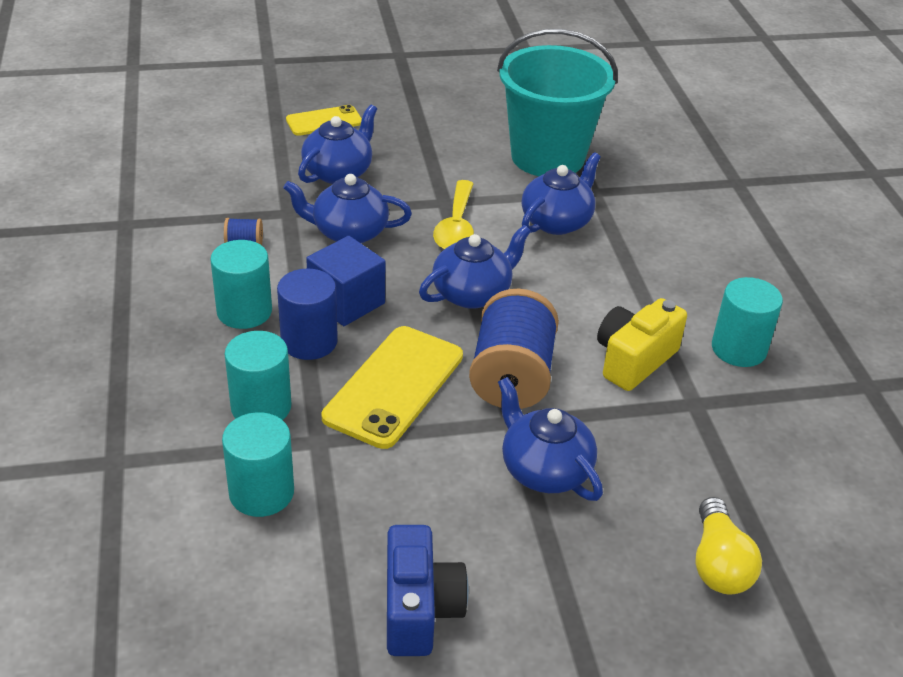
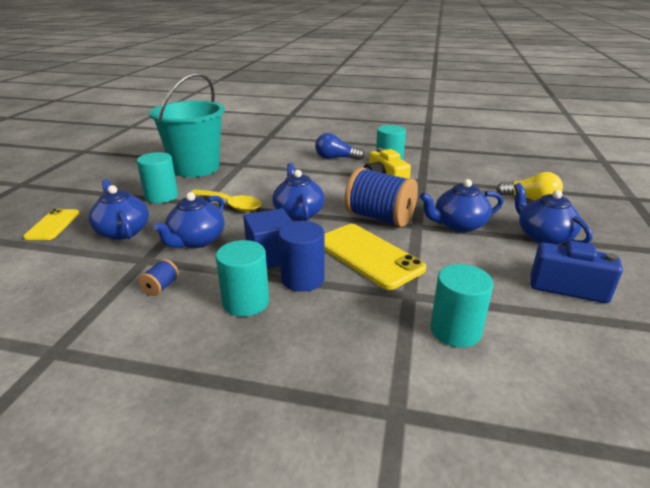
camera: 65 degrees left, 10 degrees down
turquoise cylinder [225,331,291,420] -> turquoise cylinder moved to [137,152,178,203]
blue teapot [522,152,601,235] -> blue teapot moved to [514,183,592,245]
none -> blue light bulb [315,133,365,160]

